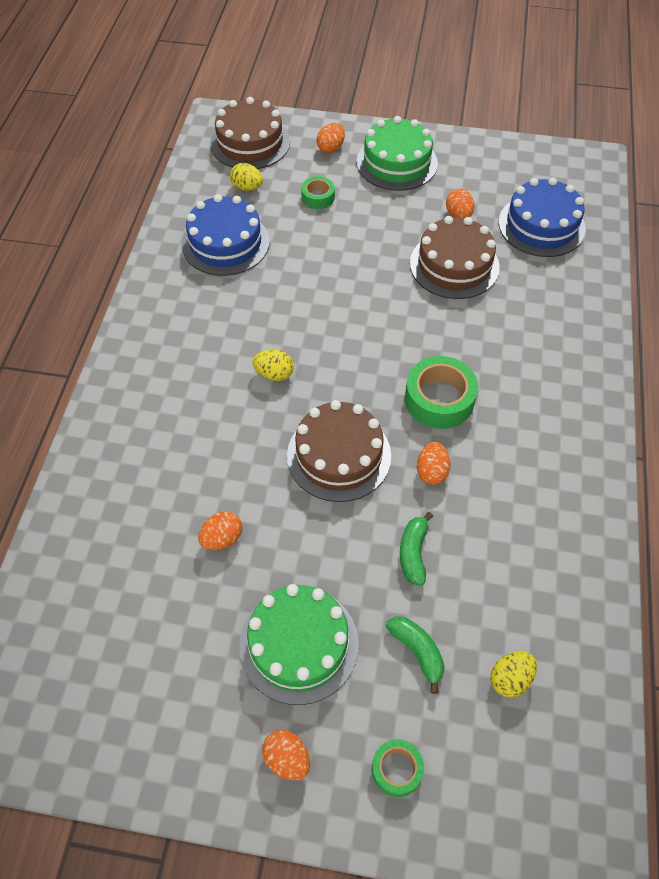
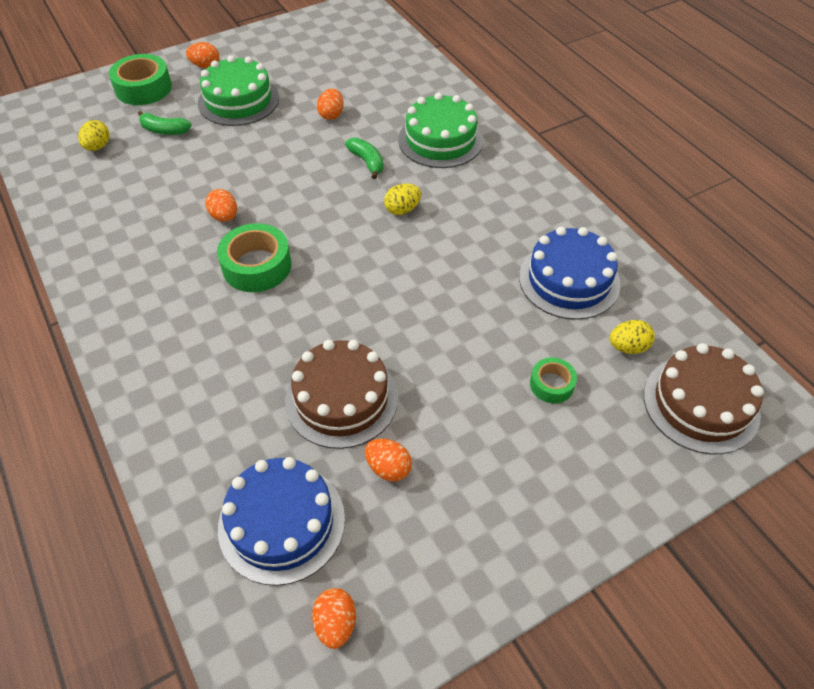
camera: 140 degrees right, 5 degrees down
brown cake [287,400,391,502] -> none
orange egg [316,123,345,153] -> orange egg moved to [312,588,356,649]
green cake [356,116,438,191] -> green cake moved to [398,93,483,168]
green tape [372,739,424,797] -> green tape [109,54,172,105], size x1.77
green banana [400,512,433,586] -> green banana moved to [345,138,384,179]

